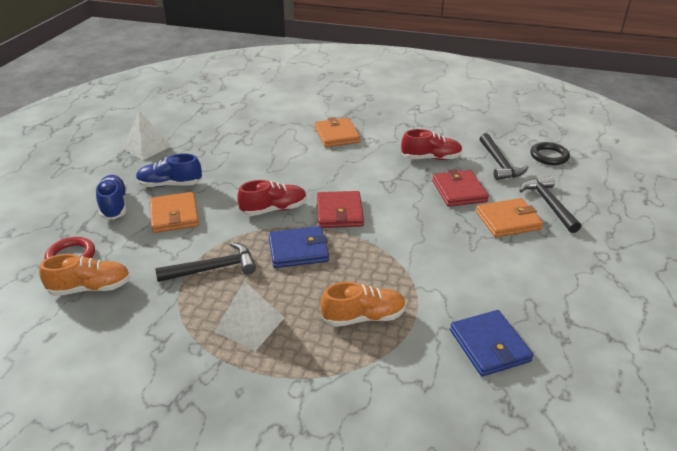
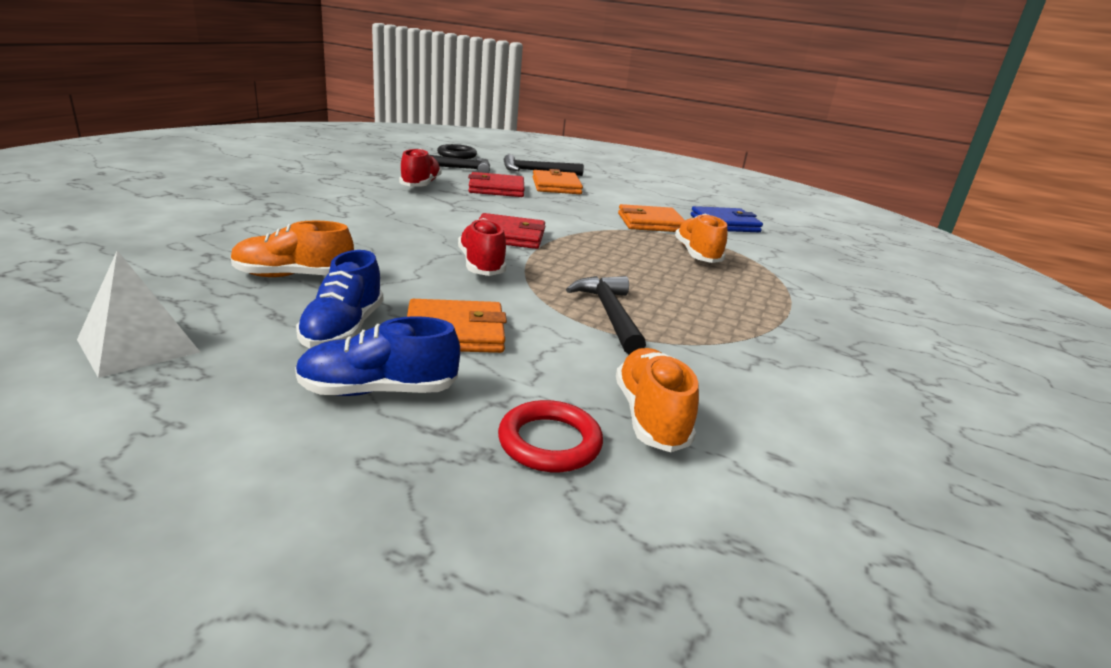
camera: 85 degrees left, 10 degrees down
white pyramid [214,281,284,351] -> none
blue wallet [268,226,329,268] -> none
orange wallet [315,117,360,147] -> orange wallet moved to [618,204,685,232]
none -> orange shoe [231,221,354,277]

